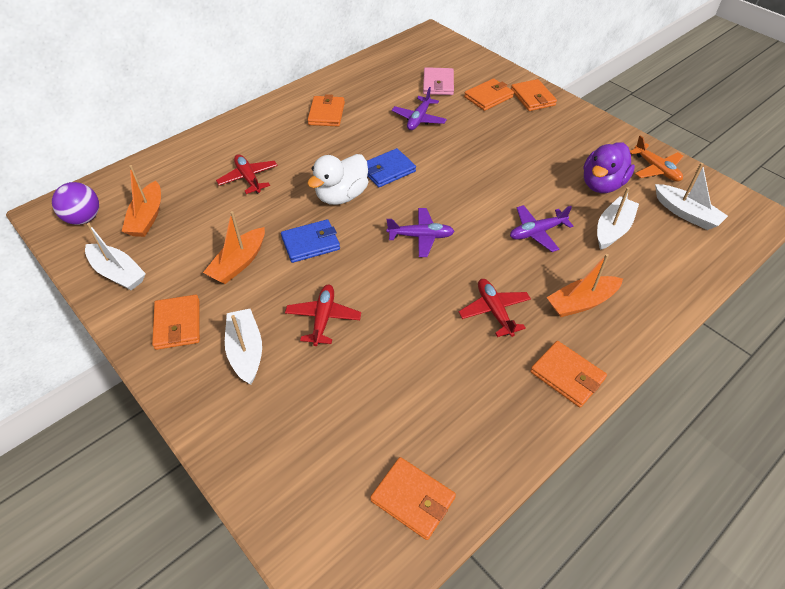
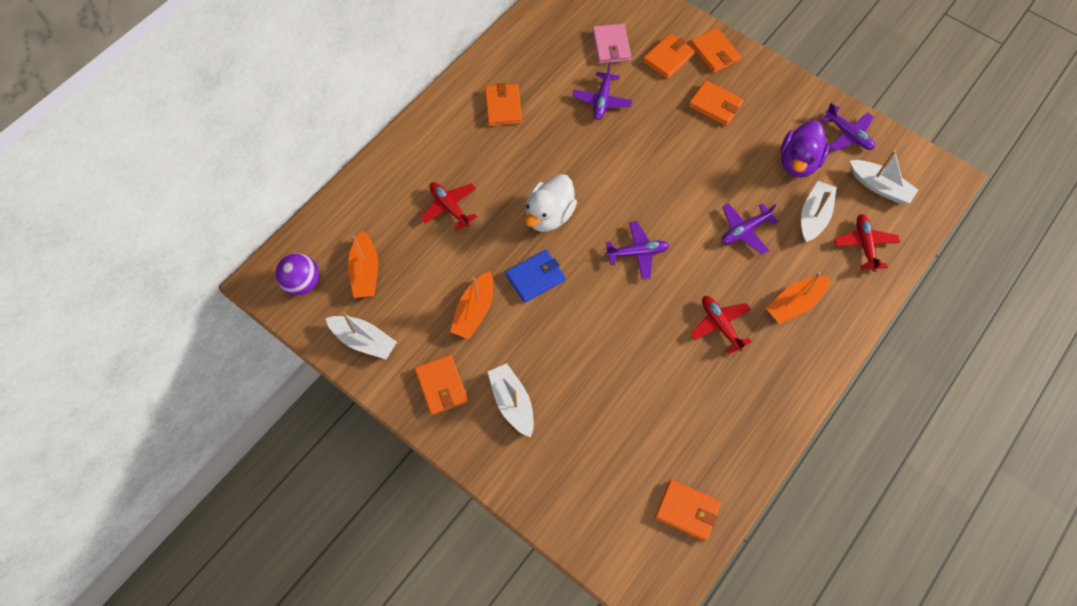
camera: 10 degrees left, 15 degrees up
red plane [285,285,361,346] -> red plane moved to [834,214,900,272]
blue wallet [367,148,416,187] -> none
orange wallet [530,341,607,407] -> orange wallet moved to [689,80,744,126]
orange plane [630,135,684,182] -> purple plane [821,103,875,151]

